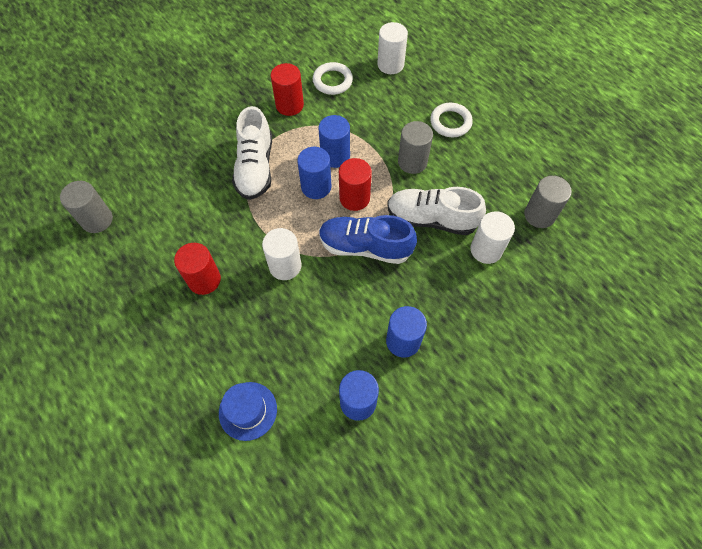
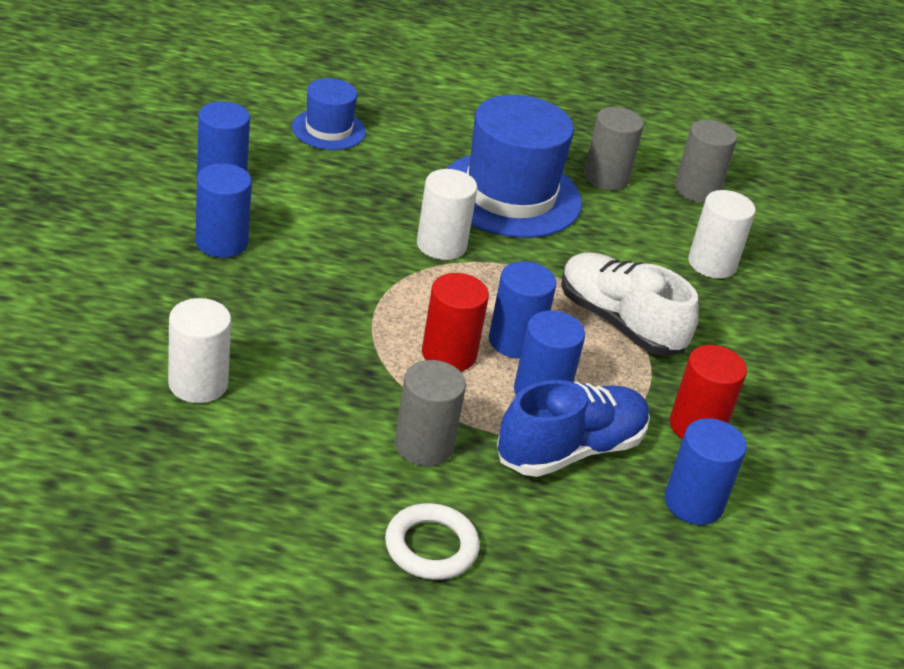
camera: 130 degrees right, 25 degrees down
red cylinder [174,243,221,295] -> blue hat [446,95,582,238]
white ring [313,62,353,95] -> blue cylinder [665,418,747,525]
blue shoe [319,215,417,264] -> blue shoe moved to [497,380,650,477]
white cylinder [377,22,408,74] -> white cylinder moved to [688,190,756,279]
white shoe [387,187,486,235] -> none
grey cylinder [524,176,572,228] -> grey cylinder moved to [584,107,644,190]

